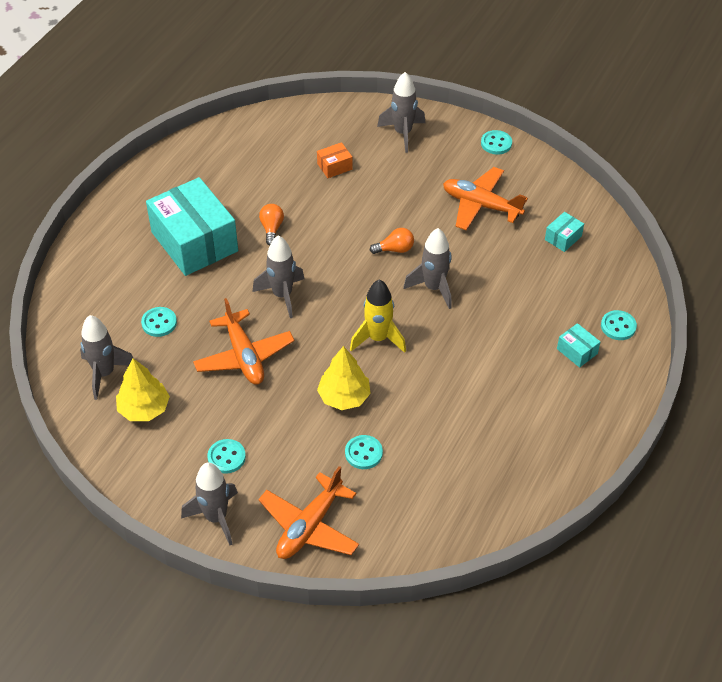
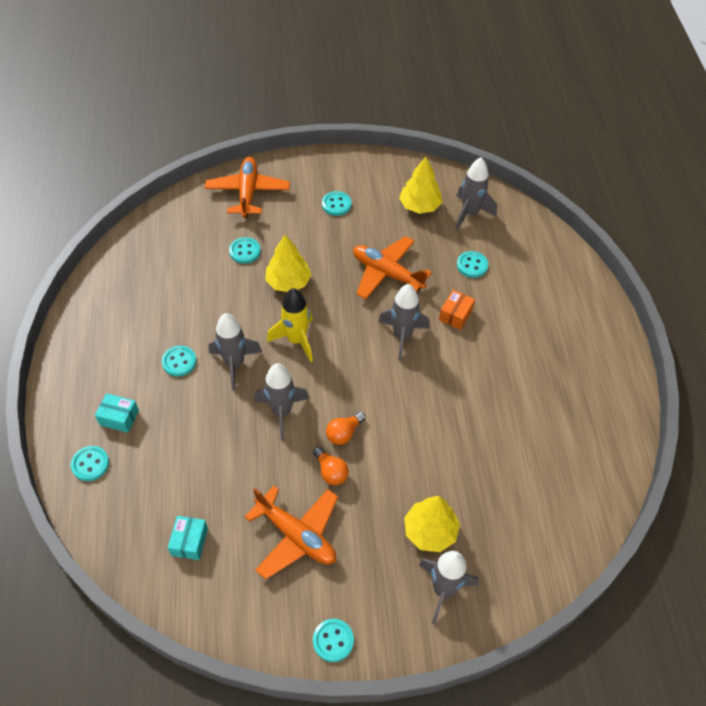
camera: 145 degrees right, 5 degrees up
turquoise box [146,177,238,276] -> none
grey rocket [181,462,238,545] -> grey rocket moved to [209,313,262,390]
orange light bulb [259,204,284,245] -> orange light bulb moved to [313,446,349,485]
orange box [317,142,352,178] -> orange box moved to [439,290,475,330]
orange plane [443,167,528,230] -> orange plane turned 45 degrees clockwise [245,486,338,579]
none -> turquoise button [162,346,196,376]
none -> yellow tree [404,496,460,552]

